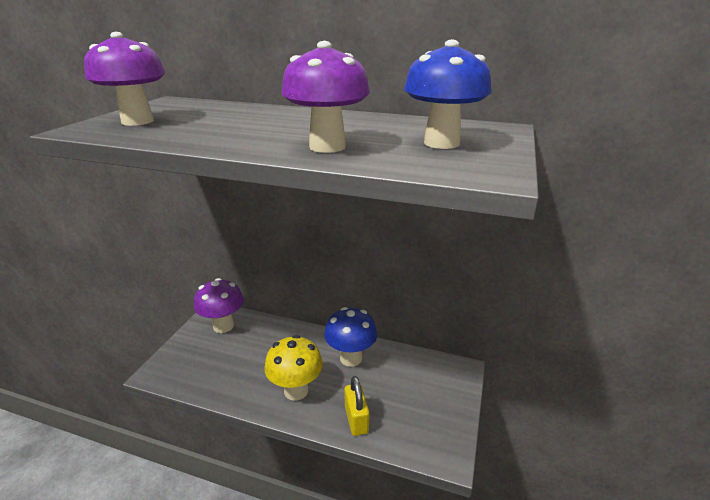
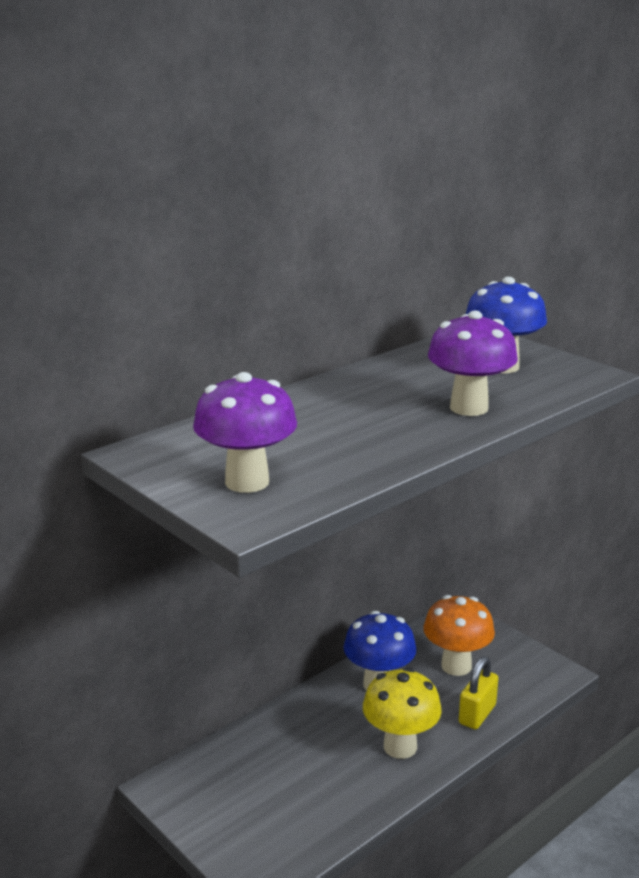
camera: 60 degrees left, 5 degrees down
purple mushroom [194,278,244,333] -> none
yellow padlock [344,376,369,436] -> yellow padlock turned 75 degrees counterclockwise [459,657,498,729]
none -> orange mushroom [423,595,495,676]

